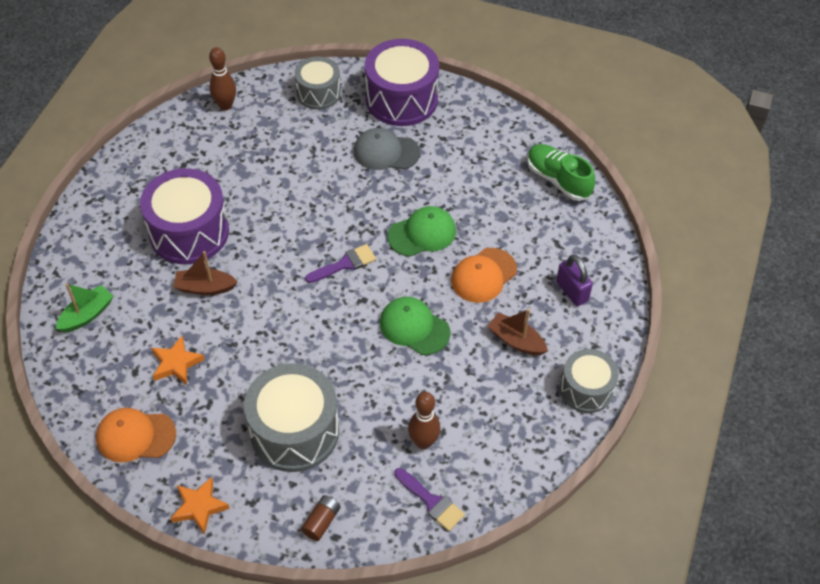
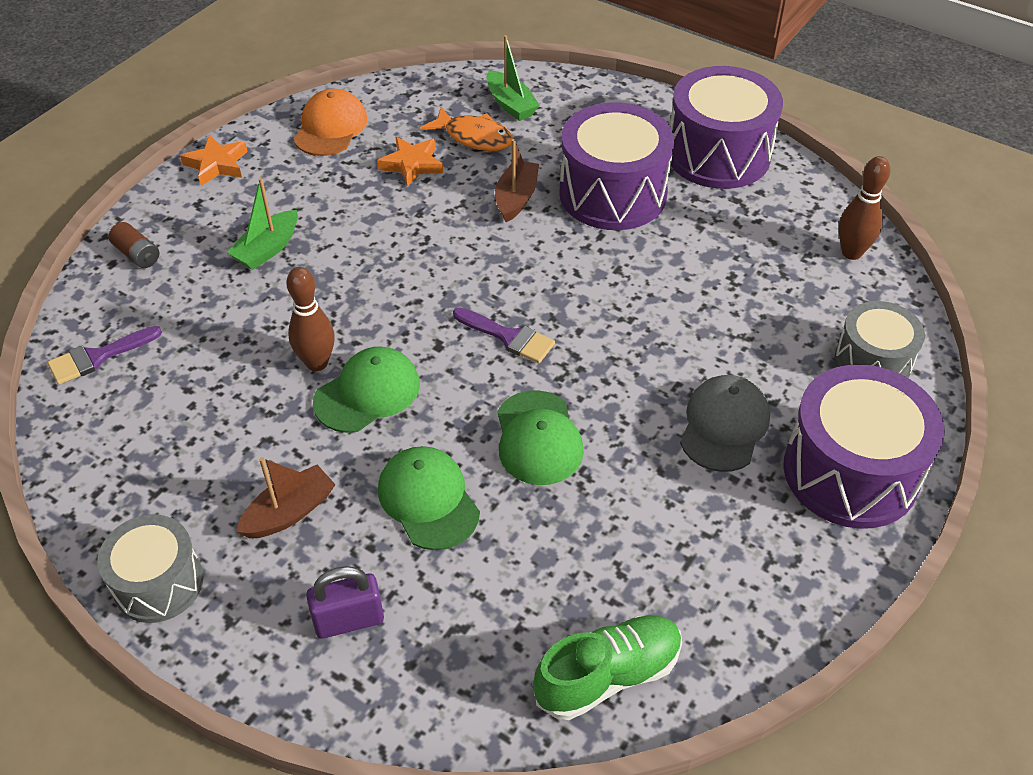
camera: 105 degrees right, 5 degrees down
grey drum [244,363,339,472] -> green boat [227,178,298,270]
purple brush [305,244,376,283] -> purple brush turned 45 degrees counterclockwise [453,307,555,363]
brown bowling pin [408,392,441,449] -> brown bowling pin moved to [286,267,335,371]
orange cap [451,248,517,303] -> green cap [378,446,480,550]
none -> orange fish [420,107,513,151]
none -> purple drum [670,66,783,189]

